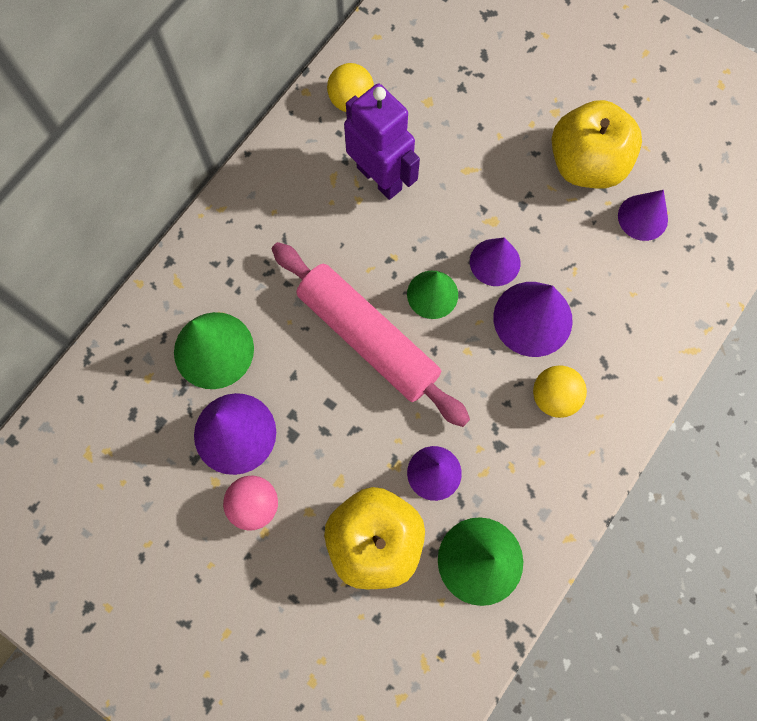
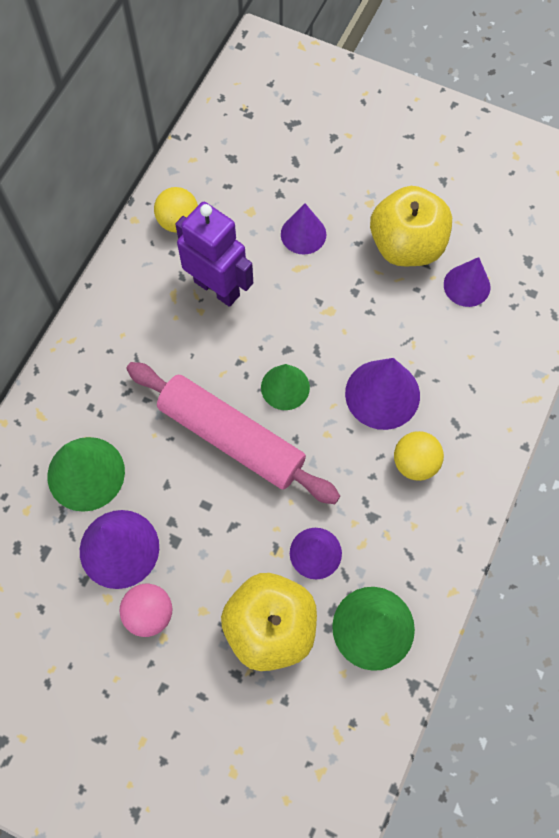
camera: 10 degrees left, 5 degrees down
purple cone [470,238,520,286] -> purple cone moved to [281,203,326,254]

